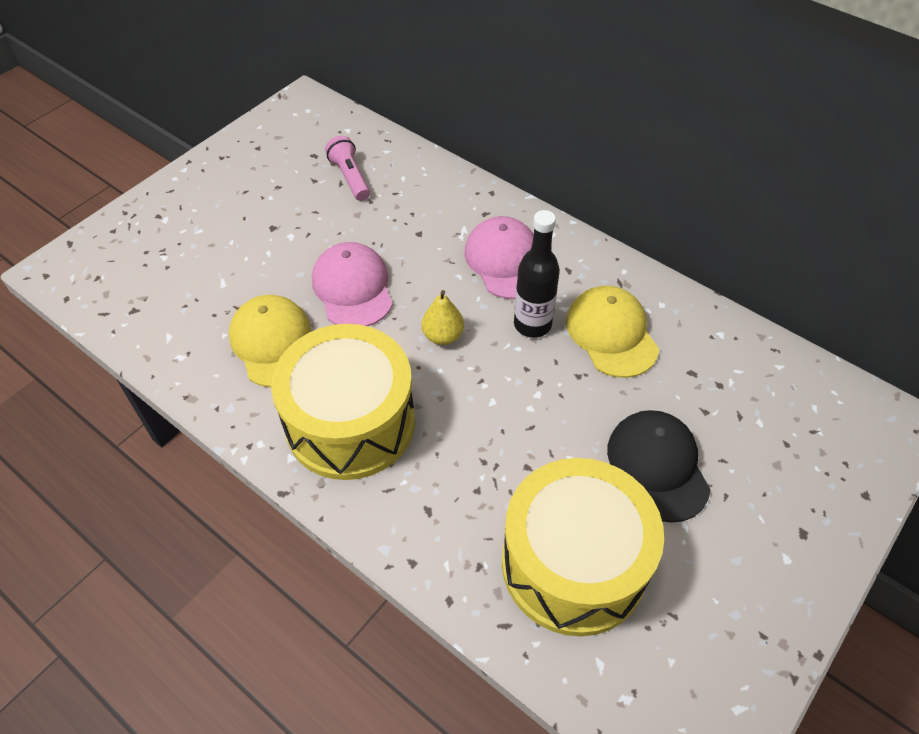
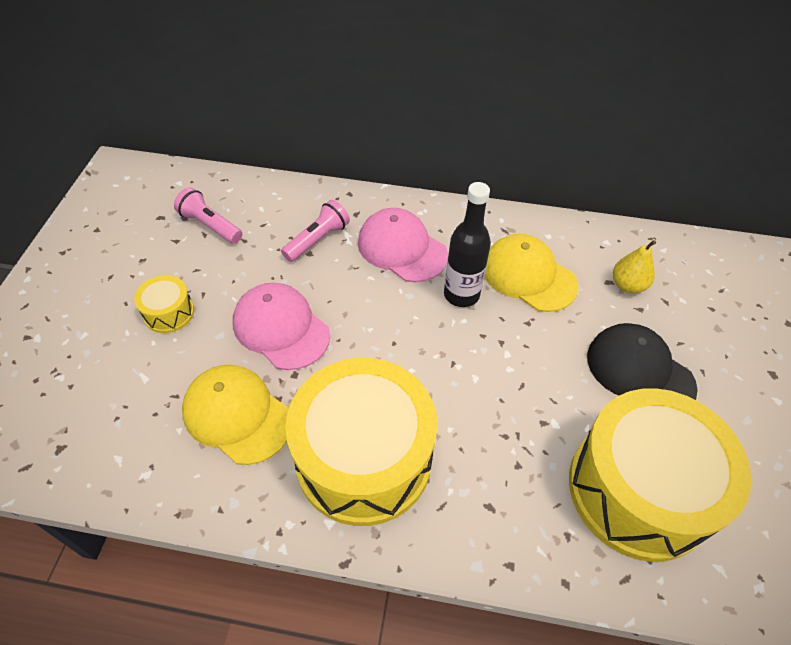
camera: 30 degrees left, 0 degrees up
yellow pear [421,290,464,345] -> yellow pear moved to [613,240,656,293]
none -> yellow drum [134,275,194,333]
none -> pink flashlight [281,200,350,262]

